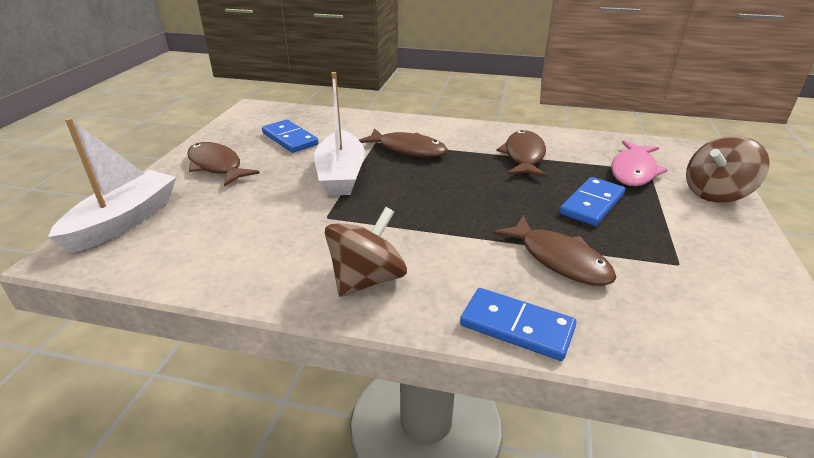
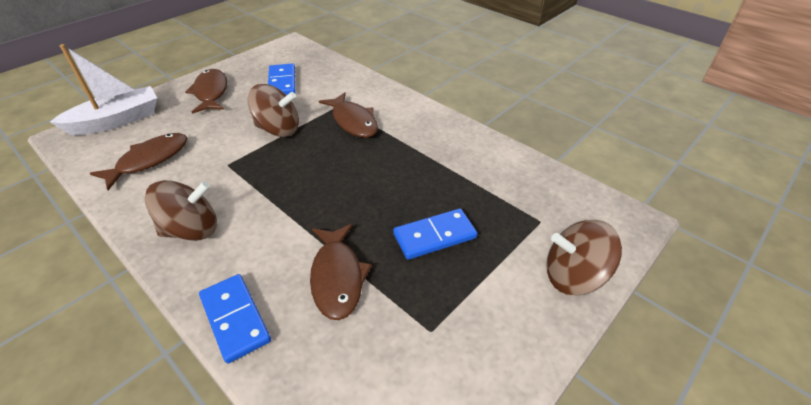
camera: 30 degrees right, 10 degrees up
white boat [314,72,365,196] -> brown spinning top [247,84,299,137]
brown fish [496,130,547,177] -> brown fish moved to [90,133,187,190]
pink fish [611,140,668,186] -> none

